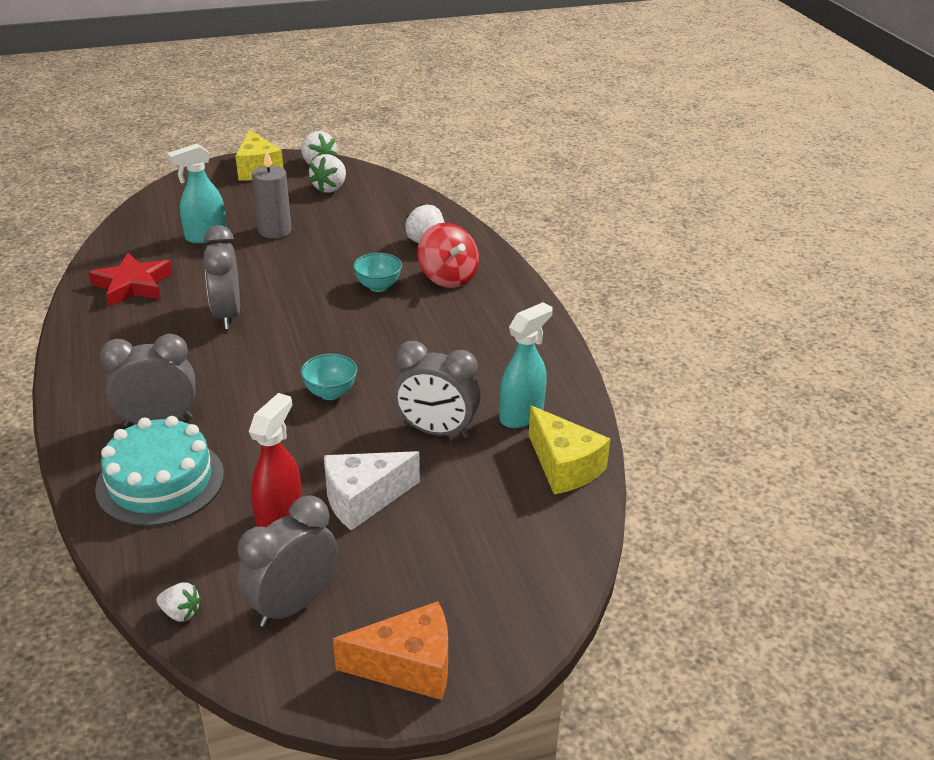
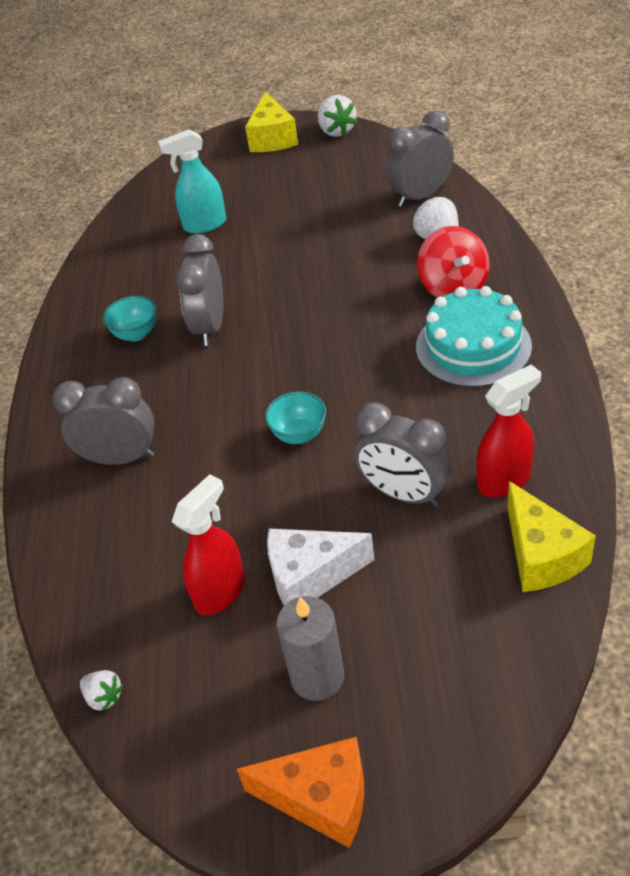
camera: 20 degrees right, 10 degrees up
red star [88,253,172,307] -> none
turquoise cake [95,416,224,526] -> turquoise cake moved to [416,286,532,388]
grey clock [237,496,338,627] -> grey clock moved to [385,111,454,207]
grey candle [252,150,292,239] -> grey candle moved to [276,596,344,701]
white strawberry [309,154,346,193] -> none
turquoise bowl [353,253,402,292] -> turquoise bowl moved to [103,296,156,342]
turquoise spray bottle [499,302,553,428] -> red spray bottle [476,364,541,498]

